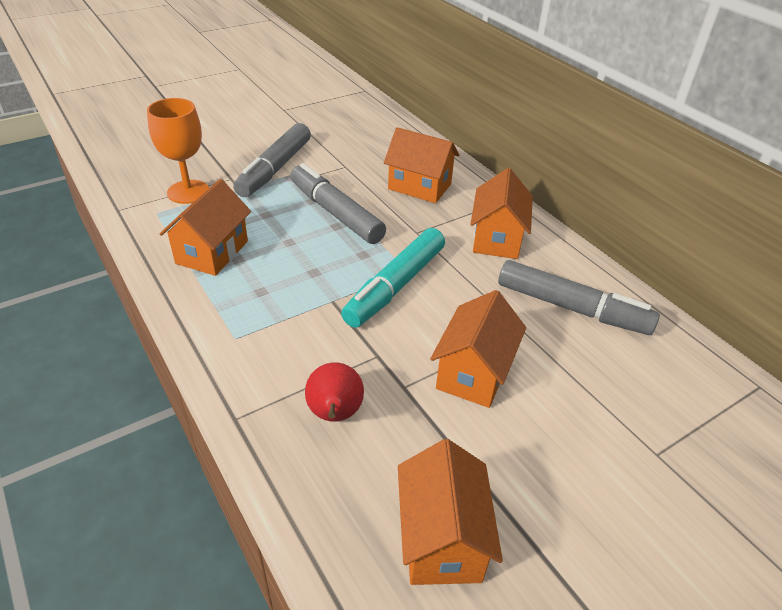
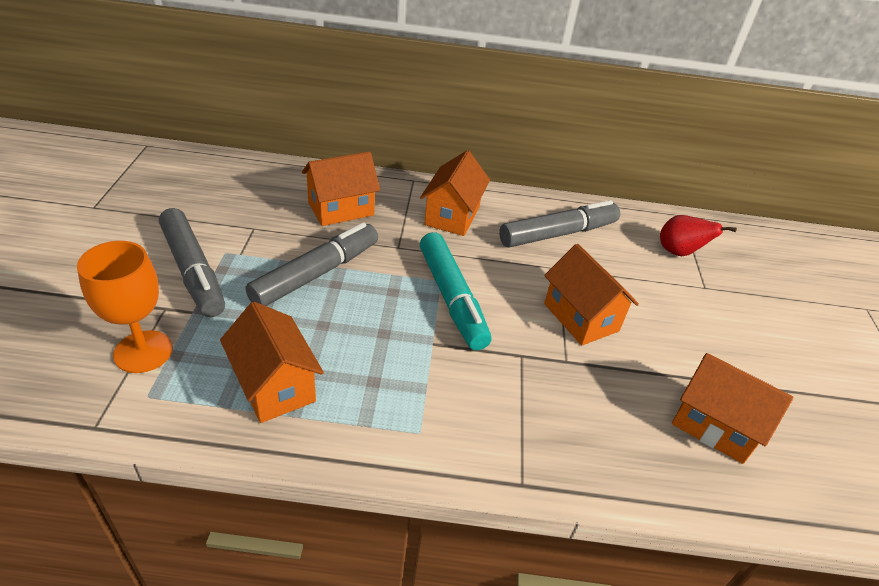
camera: 55 degrees left, 0 degrees up
grey marker [290,163,386,244] -> grey marker turned 135 degrees clockwise [245,222,378,306]
red pear [305,362,364,422] -> red pear moved to [660,215,737,256]
orange house [470,168,533,259] -> orange house turned 60 degrees clockwise [420,150,490,236]

